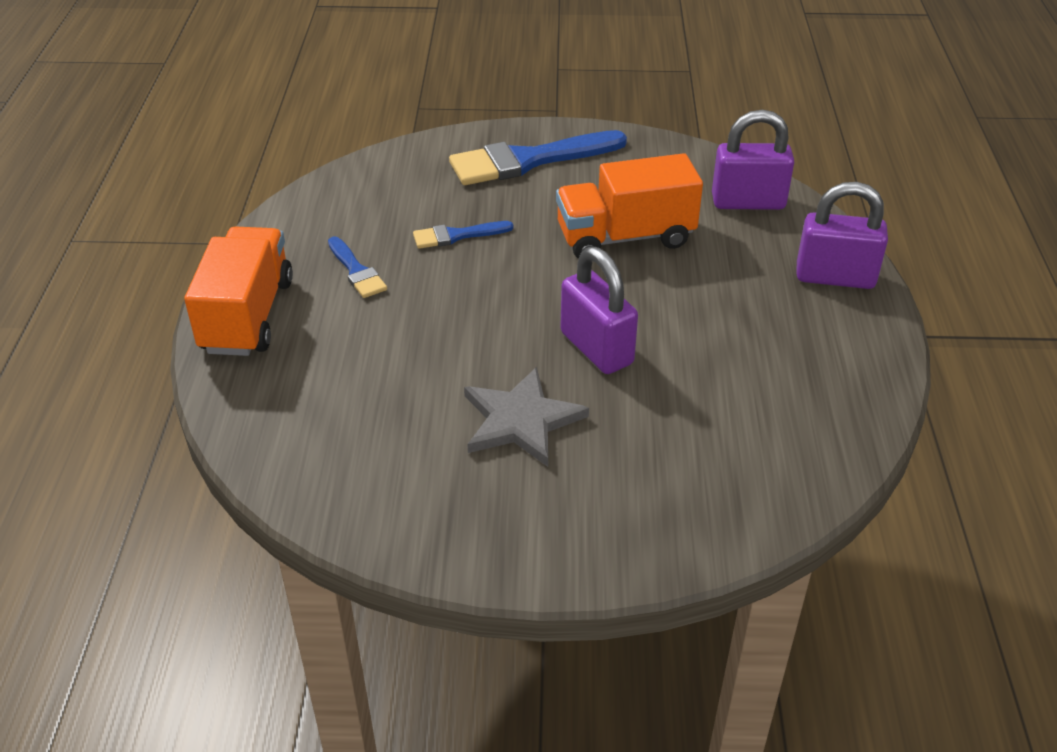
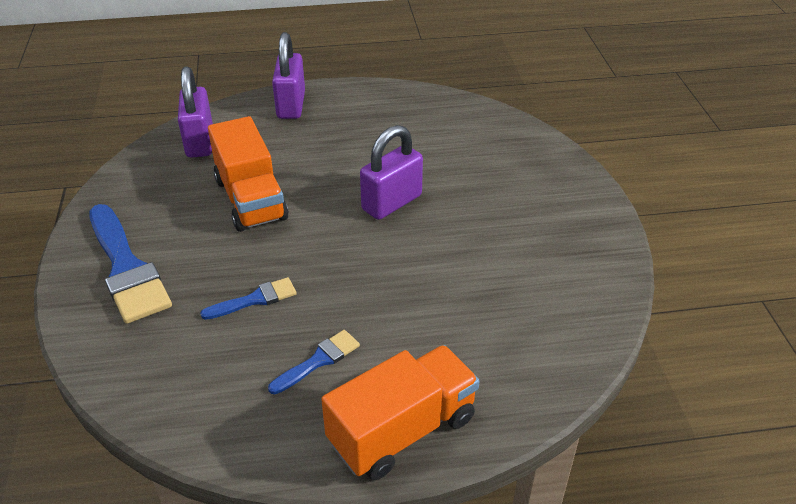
camera: 100 degrees left, 0 degrees up
orange truck [184,226,293,356] -> orange truck turned 150 degrees clockwise [321,345,479,480]
blue brush [413,221,513,249] -> blue brush turned 90 degrees counterclockwise [200,277,297,320]
grey star [464,367,589,467] -> none

